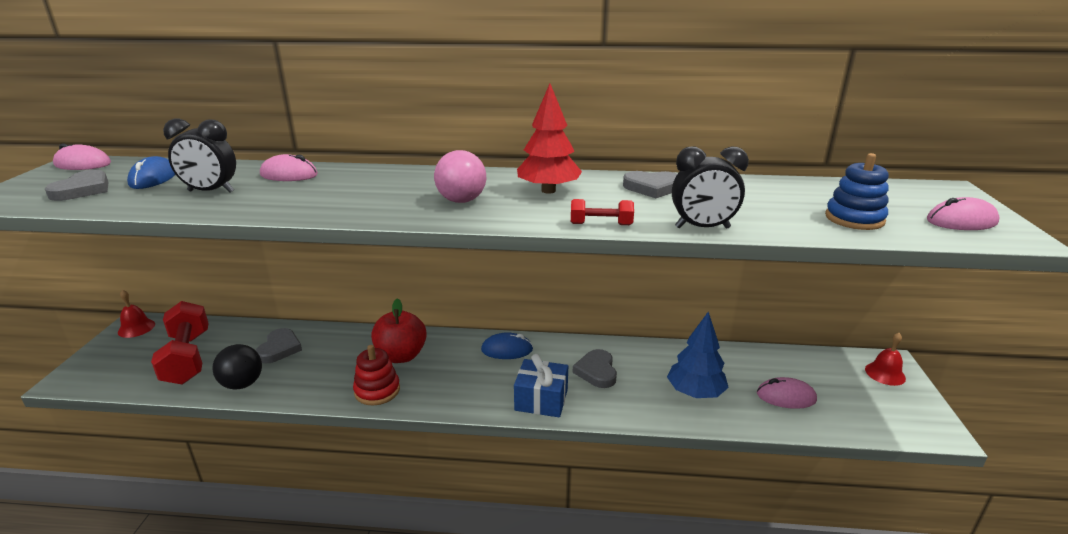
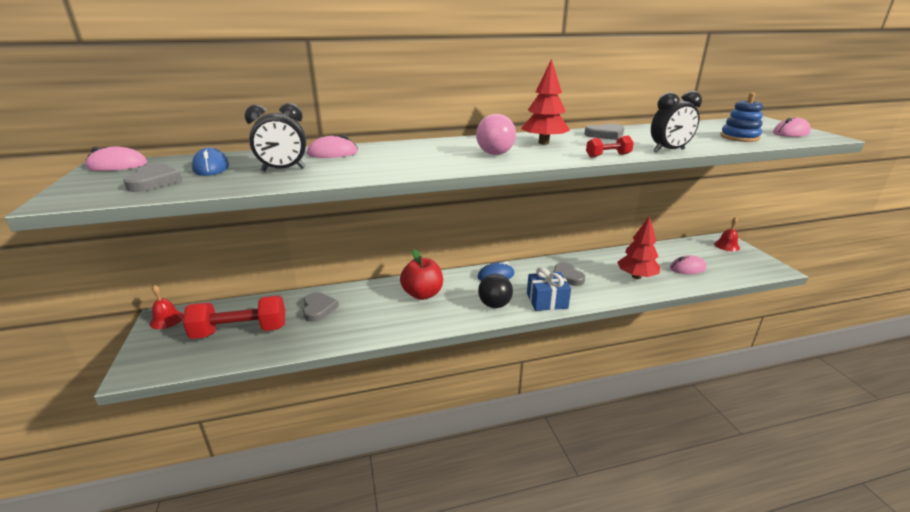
camera: 20 degrees left, 0 degrees up
red dumbbell [151,301,209,384] -> red dumbbell turned 60 degrees counterclockwise [183,295,285,339]
black ball [212,344,262,389] -> black ball moved to [478,274,513,308]
red stacking toy [353,345,400,406] -> none
blue tree [667,311,729,398] -> red tree [618,216,660,279]

